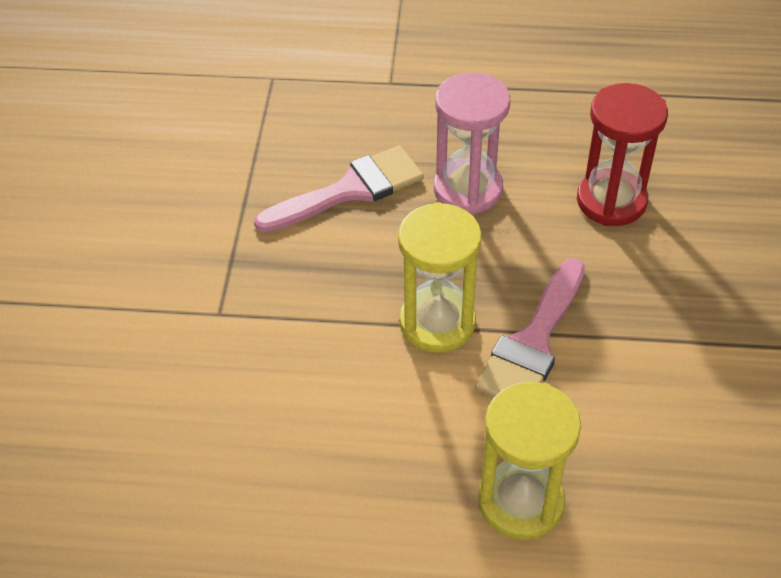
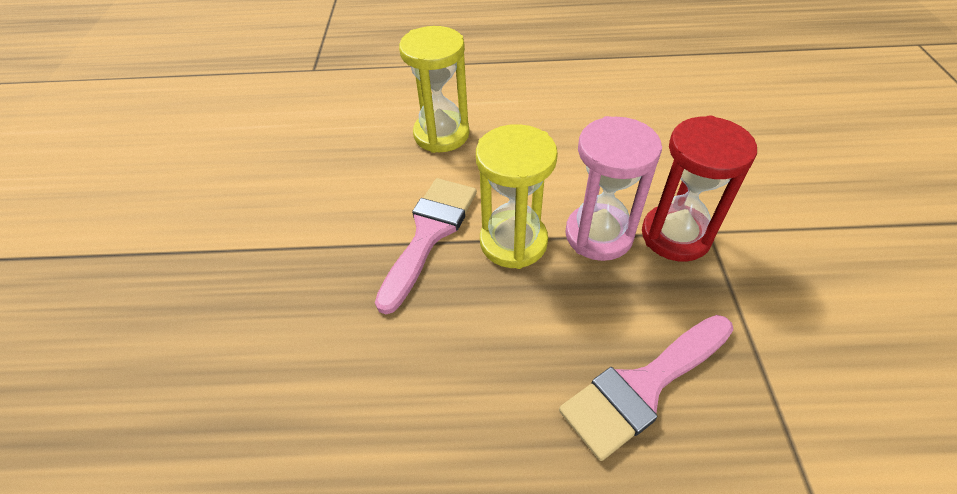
camera: 175 degrees right, 0 degrees up
pink hourglass [434,72,510,215] -> pink hourglass moved to [565,116,662,261]
red hourglass [577,83,668,226] -> red hourglass moved to [642,115,757,262]

